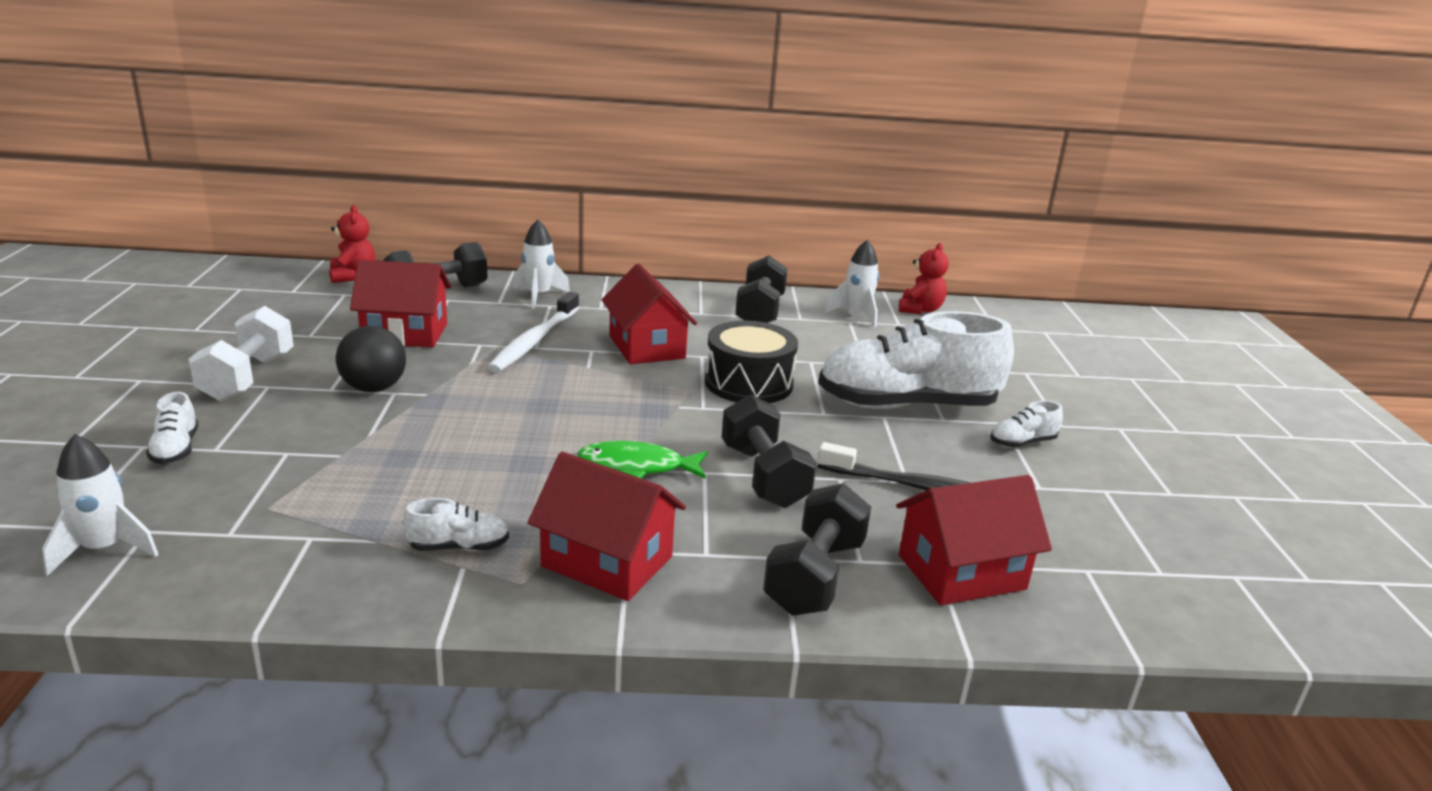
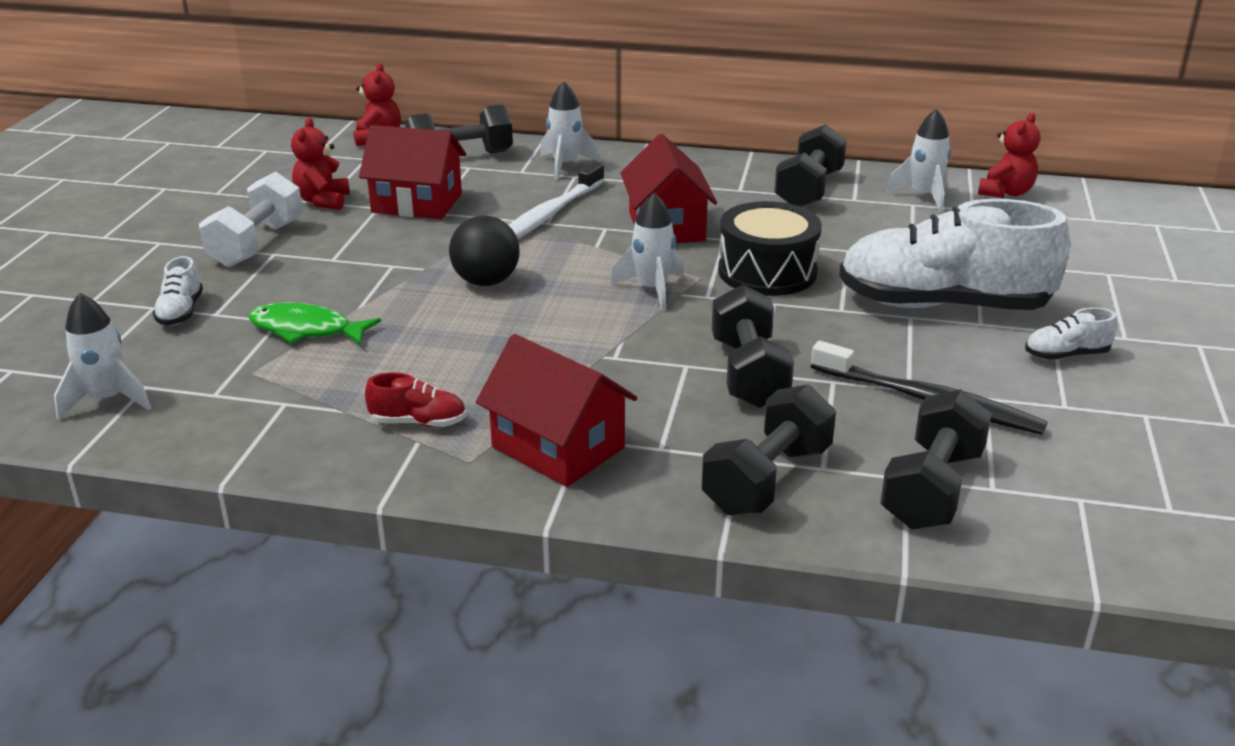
camera: 15 degrees right, 5 degrees up
black ball [336,326,406,392] -> black ball moved to [449,215,520,286]
white shoe [403,498,509,551] -> red shoe [365,372,466,427]
green fish [577,441,708,479] -> green fish moved to [248,303,381,345]
red house [896,475,1052,605] -> black dumbbell [880,389,992,530]
none -> red teddy bear [291,118,350,210]
none -> white rocket [610,193,684,311]

